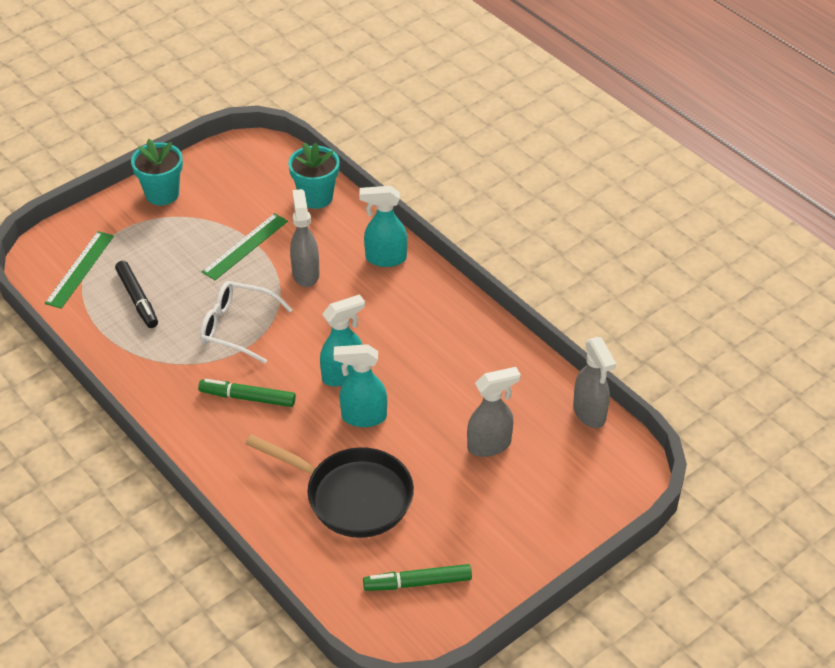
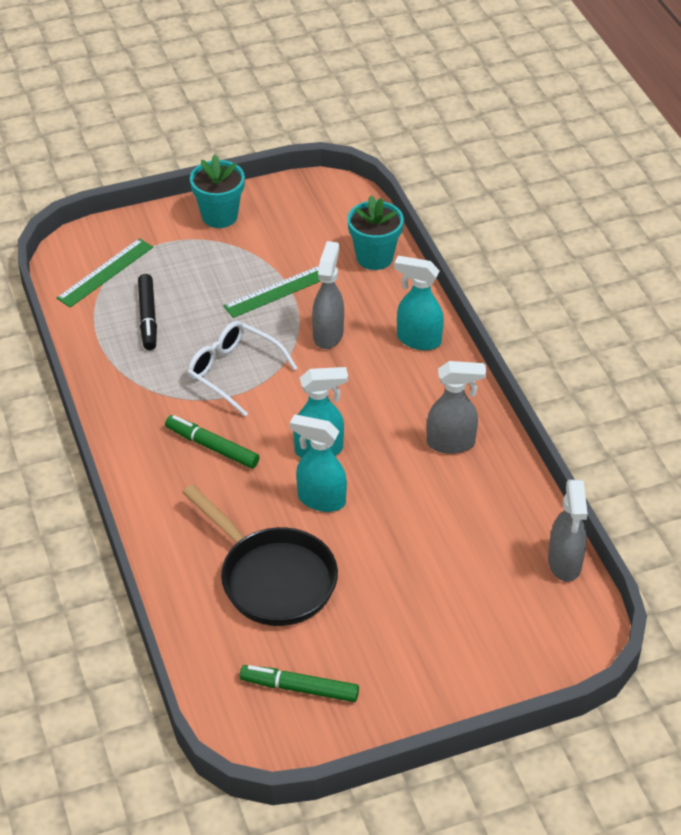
camera: 20 degrees right, 0 degrees up
grey spray bottle [467,367,521,457] -> grey spray bottle moved to [427,361,486,454]

